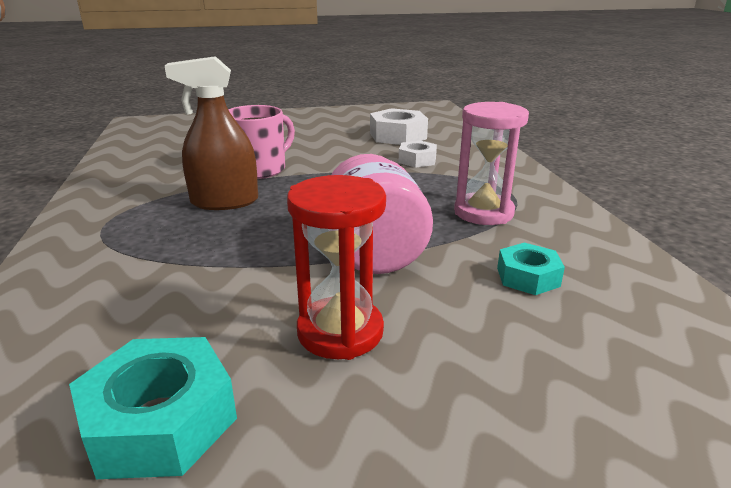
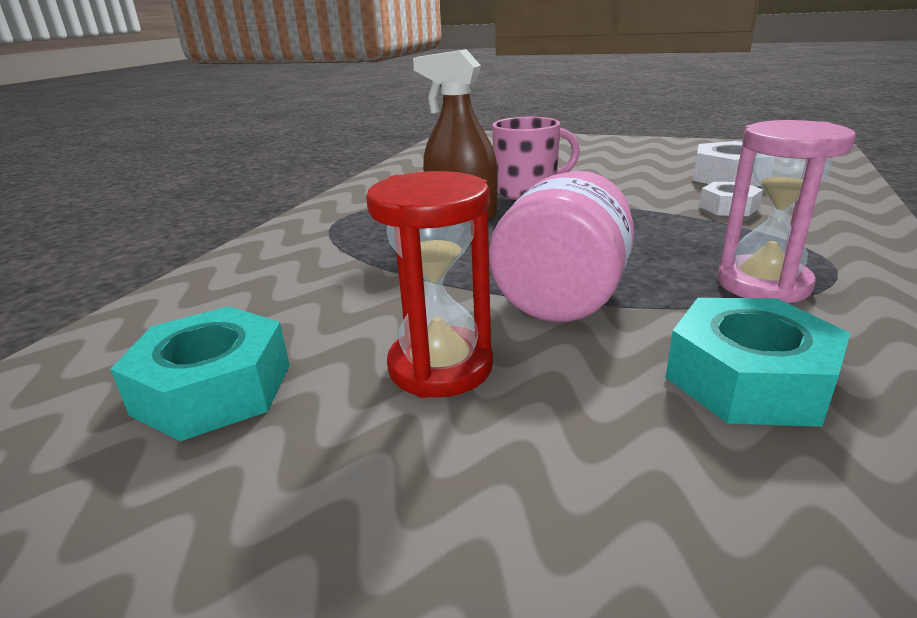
camera: 35 degrees right, 0 degrees up
turquoise nut [497,243,565,295] -> turquoise nut [665,298,850,427], size x1.63

